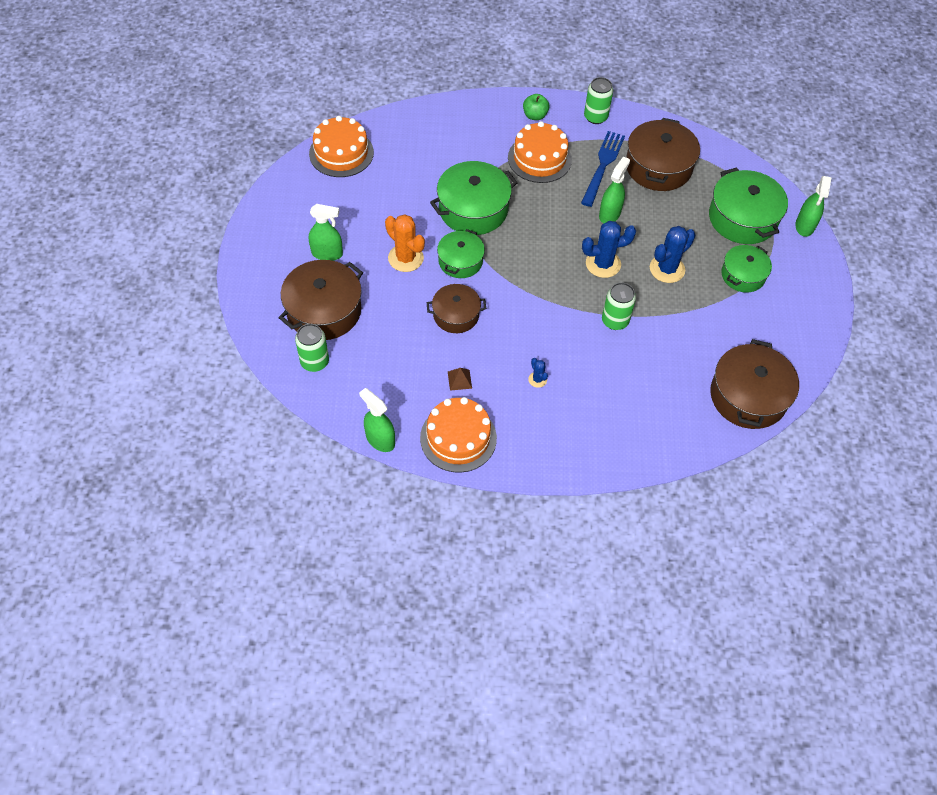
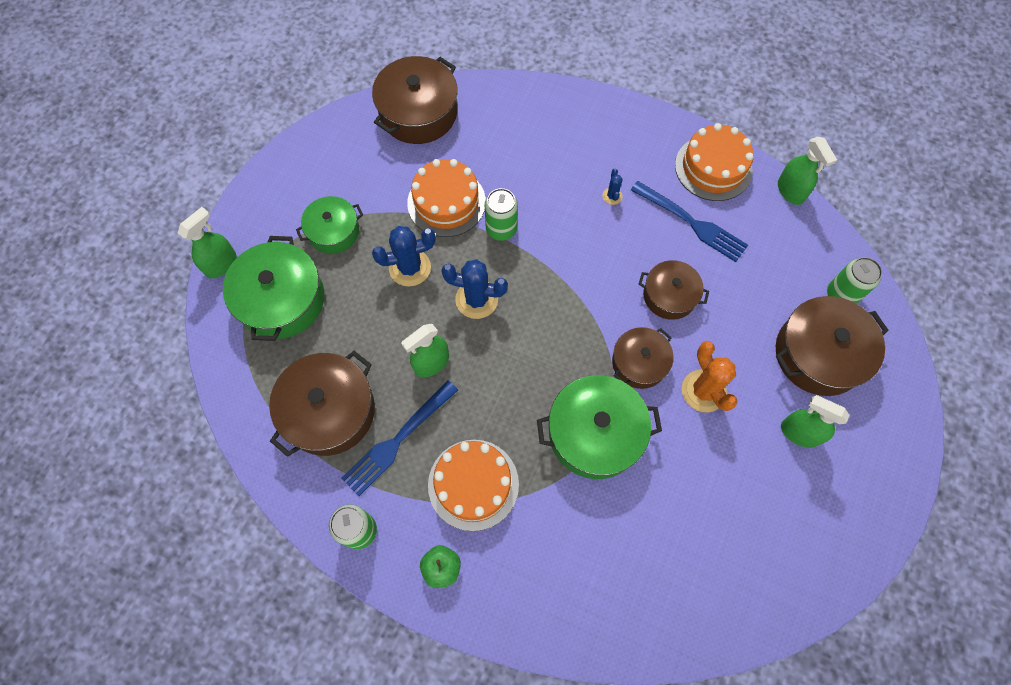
camera: 155 degrees left, 10 degrees up
orange cake [309,116,374,177] -> orange cake moved to [407,159,486,237]
green pot [437,229,485,278] -> brown pot [612,327,674,389]
brown pyramid [448,368,472,391] -> blue fork [631,181,748,262]

